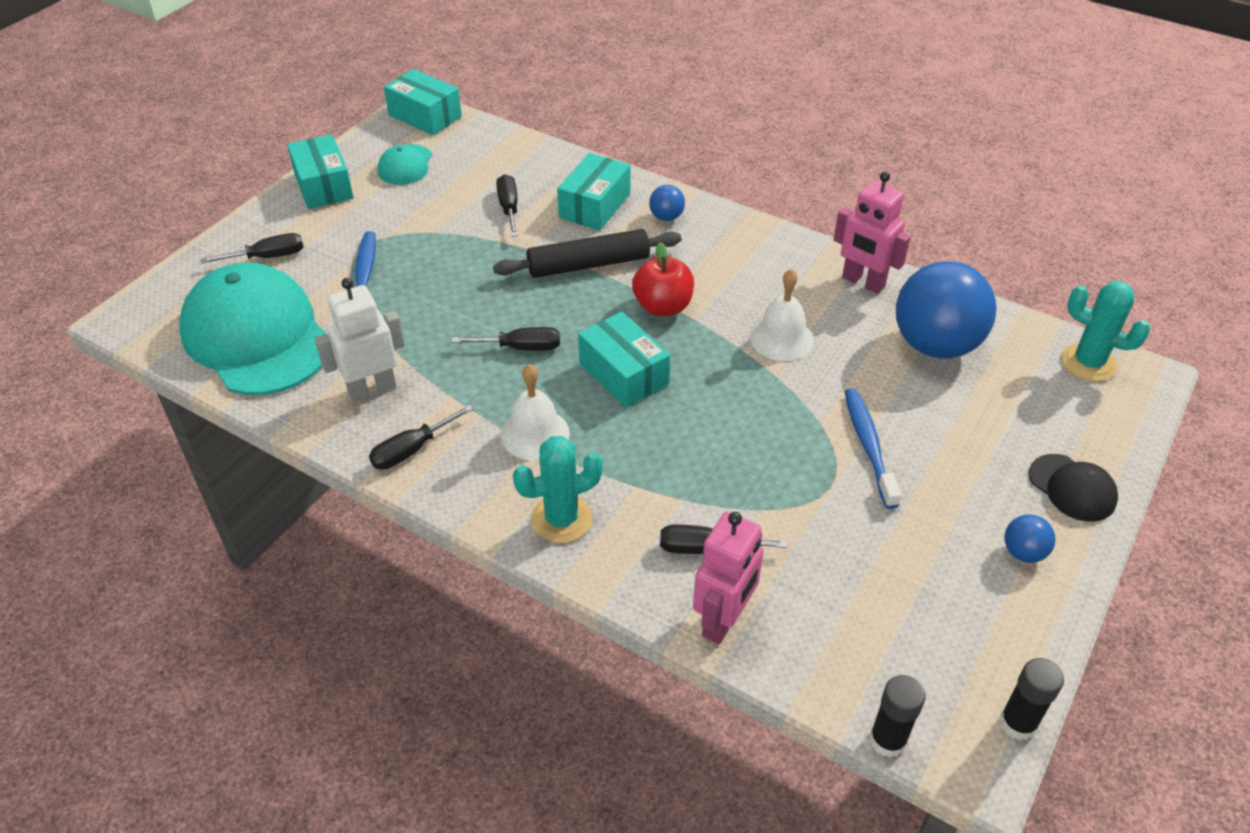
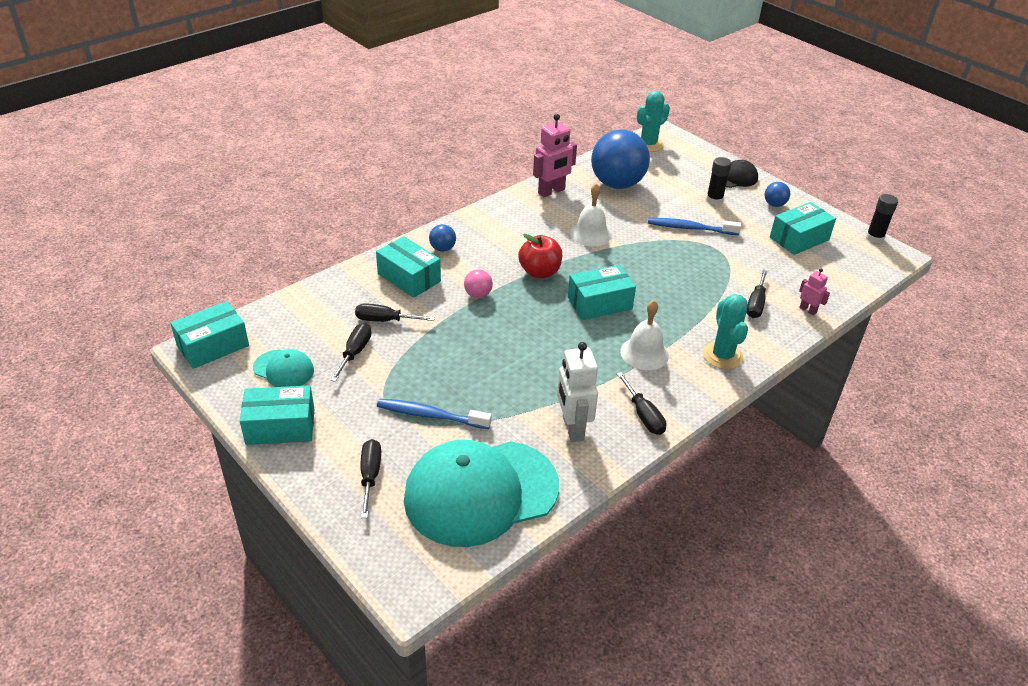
camera: 75 degrees left, 5 degrees down
black screwdriver [452,327,560,351] -> black screwdriver moved to [330,323,372,382]
black rolling pin [493,229,681,278] -> pink ball [464,269,493,298]
pink robot [693,512,764,644] -> pink robot [799,268,830,315], size x0.53
black glue stick [869,675,926,758] -> black glue stick moved to [706,157,731,205]
none -> turquoise box [770,202,836,255]

